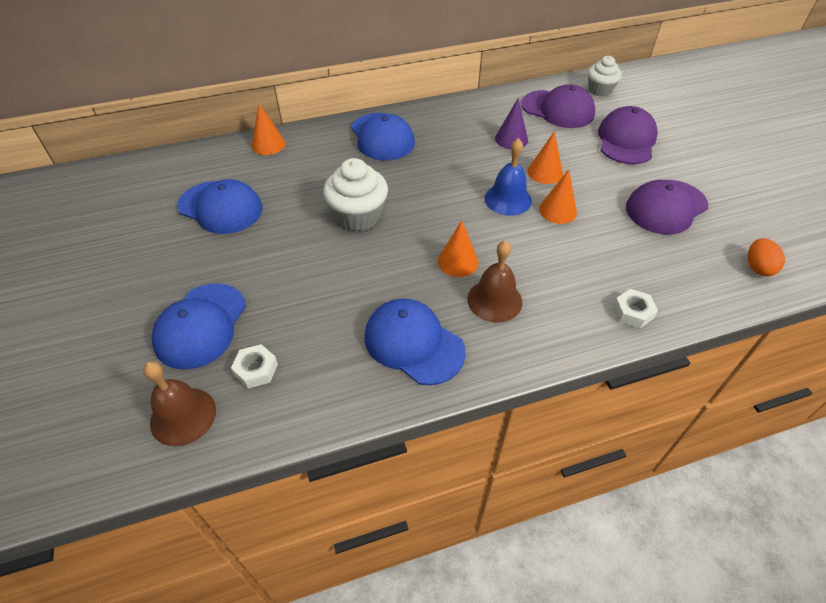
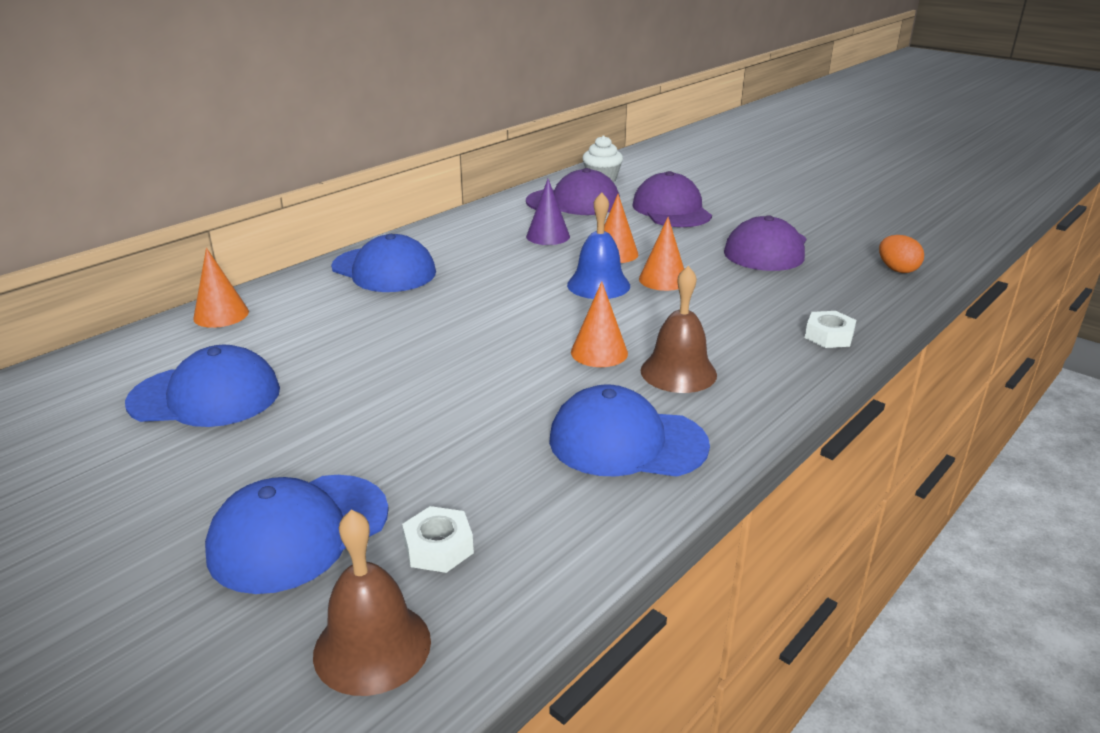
camera: 30 degrees left, 20 degrees down
blue cap [151,283,246,370] -> blue cap turned 60 degrees clockwise [205,475,389,594]
white cupcake [323,158,388,231] -> none

